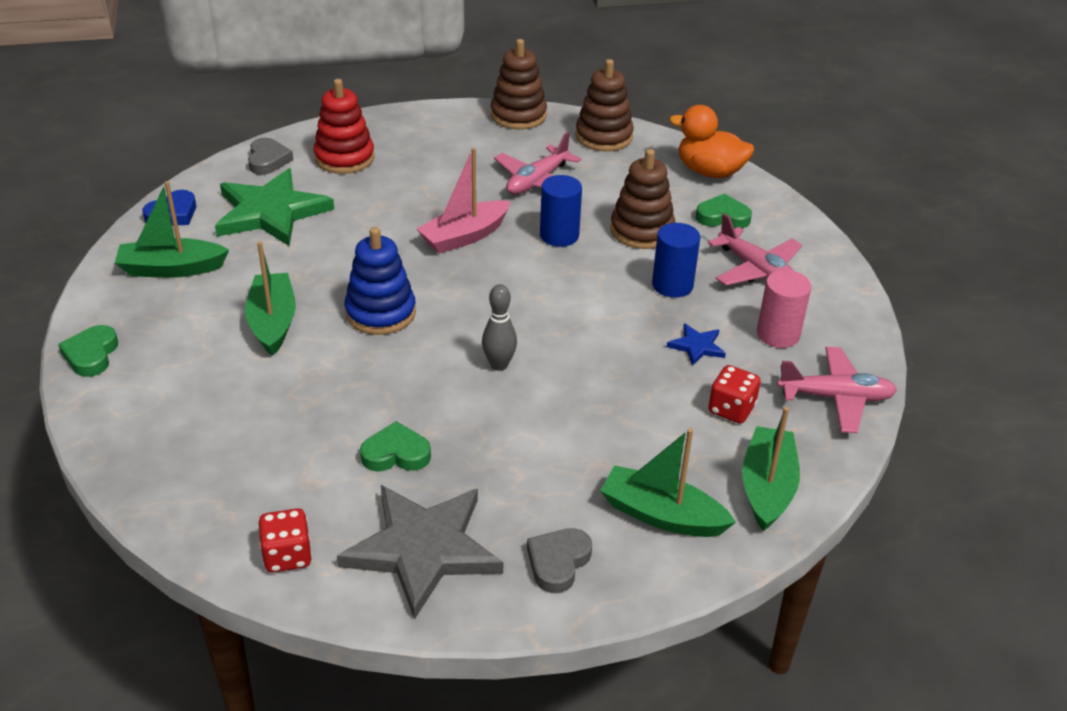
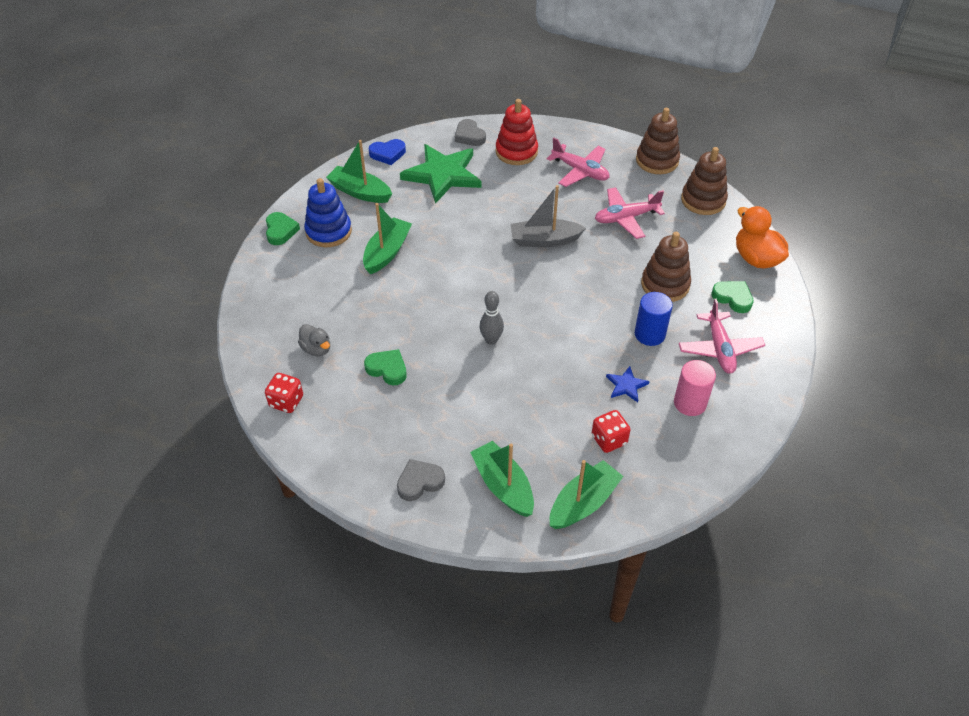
camera: 35 degrees right, 10 degrees up
green heart [58,325,118,377] -> green heart turned 135 degrees clockwise [266,212,300,245]
grey heart [248,138,293,175] -> grey heart turned 120 degrees clockwise [455,119,486,146]
grey star [337,485,503,620] -> none
blue stacking toy [344,227,416,335] -> blue stacking toy moved to [304,178,352,247]
pink boat [417,148,511,254] -> grey boat [511,185,586,247]
blue cylinder [540,175,582,247] -> none
pink plane [777,347,897,433] -> pink plane moved to [547,138,609,187]
none -> grey duck [298,324,330,356]

